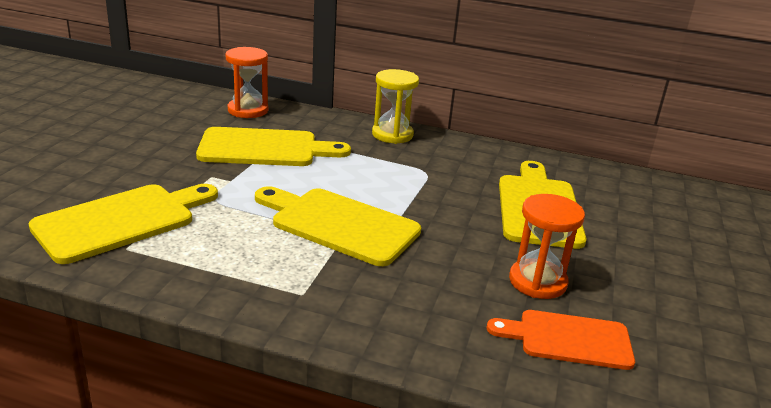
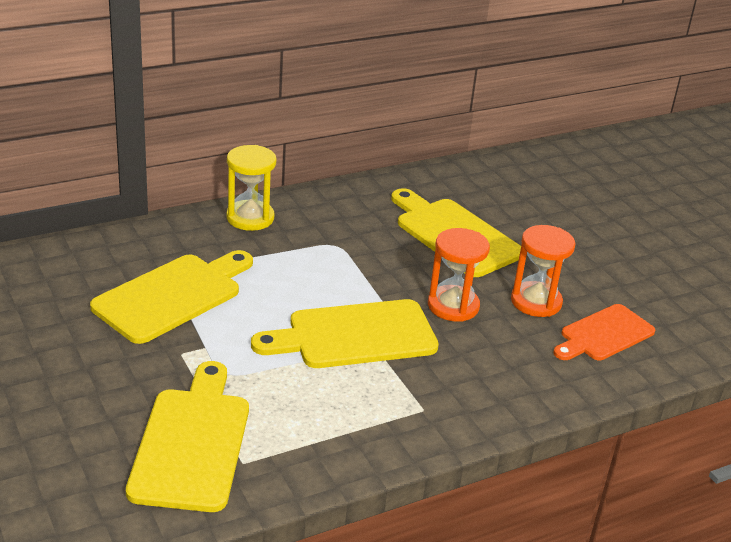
camera: 45 degrees left, 5 degrees up
orange hourglass [225,47,268,118] -> orange hourglass moved to [428,228,490,322]

